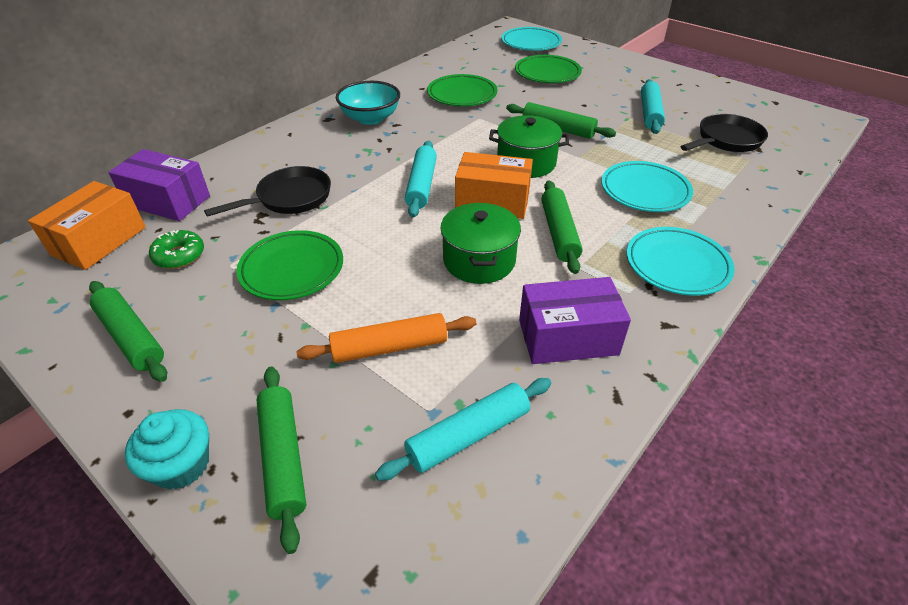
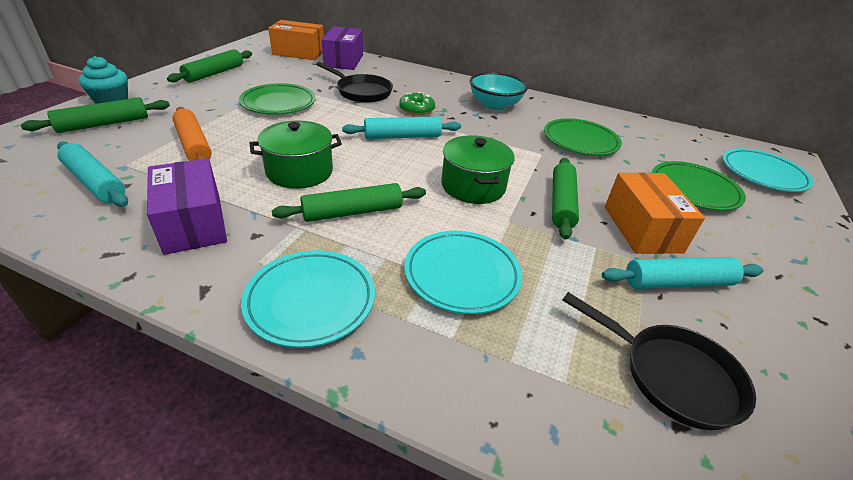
camera: 70 degrees right, 5 degrees down
green donut [149,230,204,269] -> green donut moved to [399,92,435,115]
orange box [455,152,533,219] -> orange box moved to [605,172,705,254]

